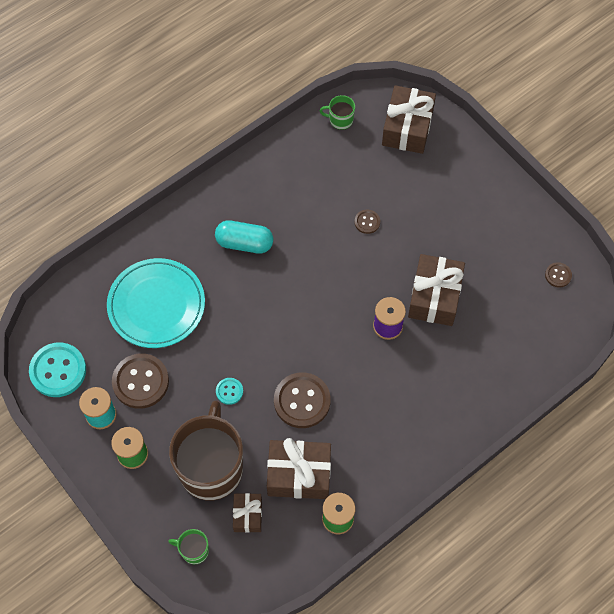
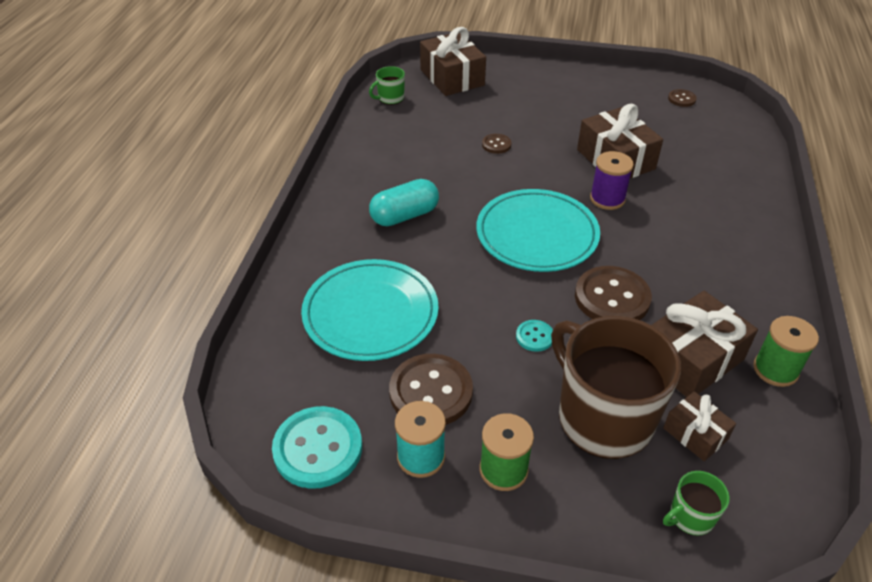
camera: 40 degrees left, 20 degrees down
none -> turquoise plate [476,189,600,272]

